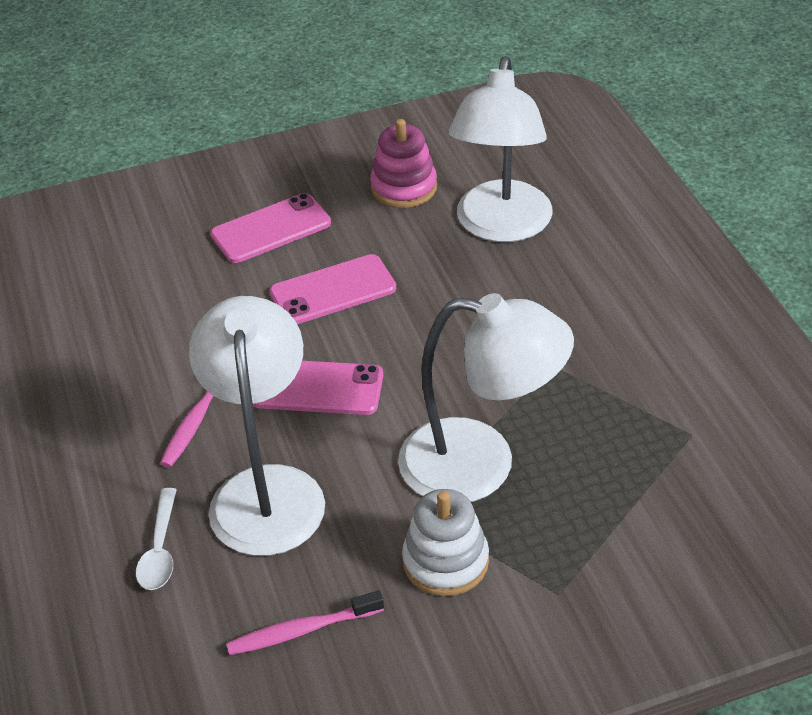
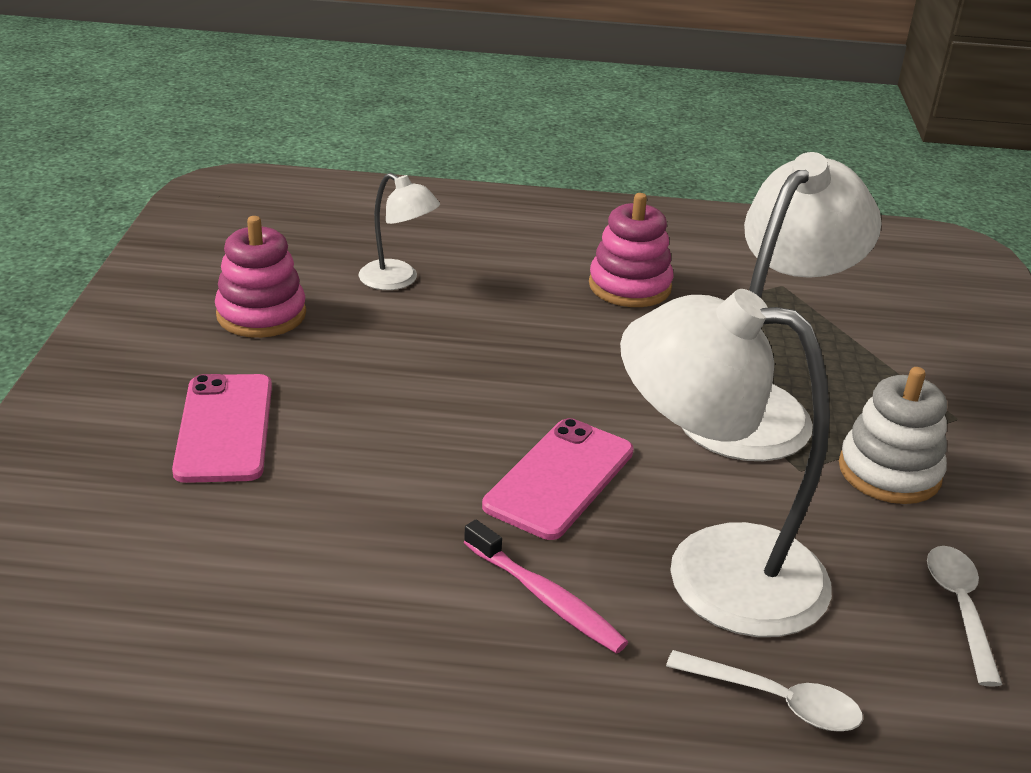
camera: 70 degrees left, 10 degrees down
pink toothbrush [226,591,384,655] -> white spoon [927,546,1003,687]
pink phone [269,254,396,324] -> none
white lamp [448,56,552,242] -> white lamp [359,173,440,290], size x0.50
none -> pink stacking toy [589,193,673,307]

